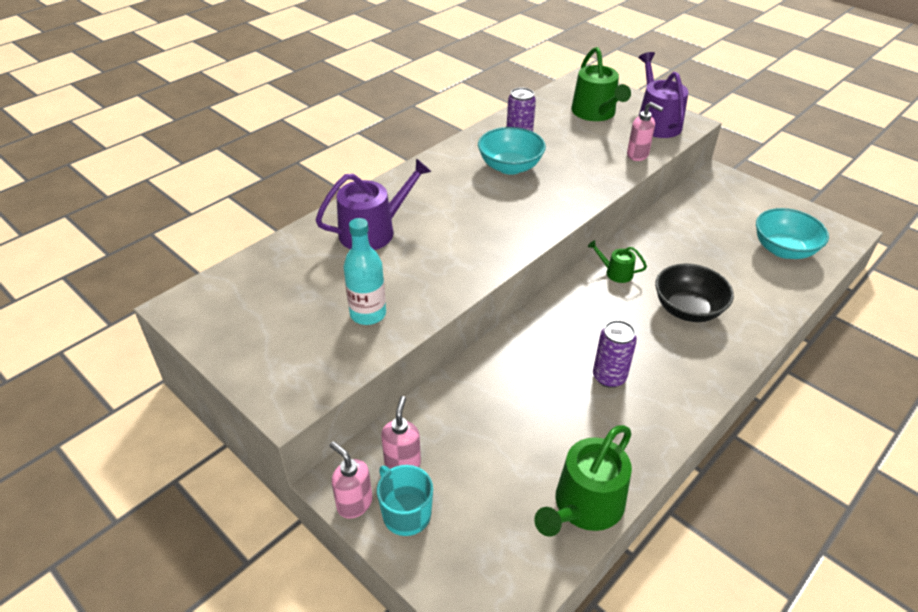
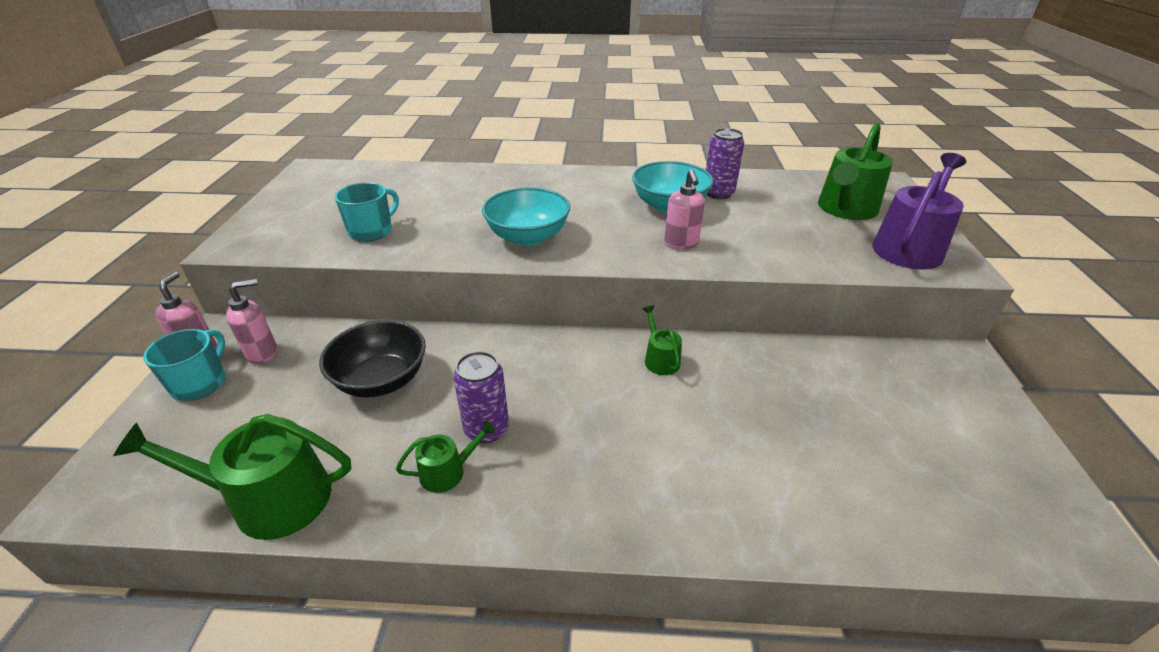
camera: 50 degrees right, 5 degrees down
purple watering can [316,158,431,250] -> none
turquoise bottle [344,218,386,325] -> turquoise mug [335,182,399,242]
pink soap dispenser [627,102,663,161] -> pink soap dispenser moved to [664,170,705,249]
black bowl [655,264,734,322] -> black bowl moved to [319,320,426,398]
turquoise bowl [756,208,829,259] -> turquoise bowl moved to [482,187,570,246]
none -> green watering can [396,421,495,493]

